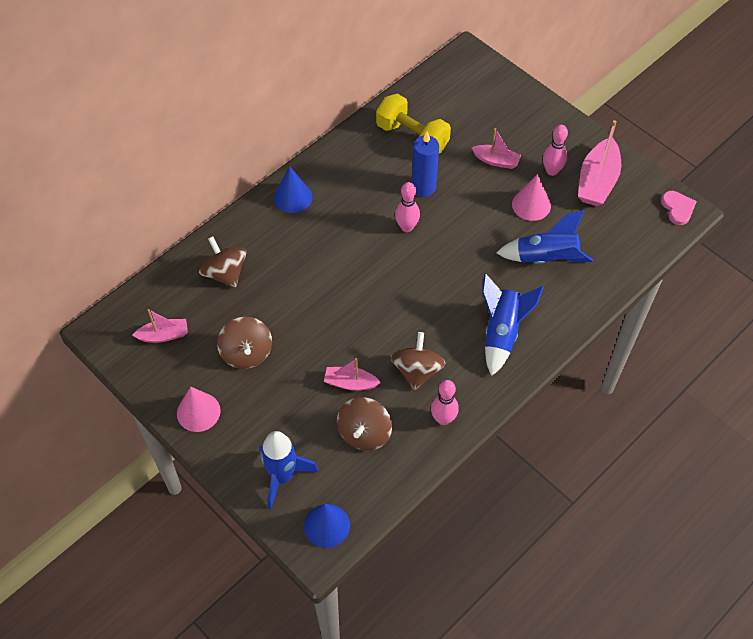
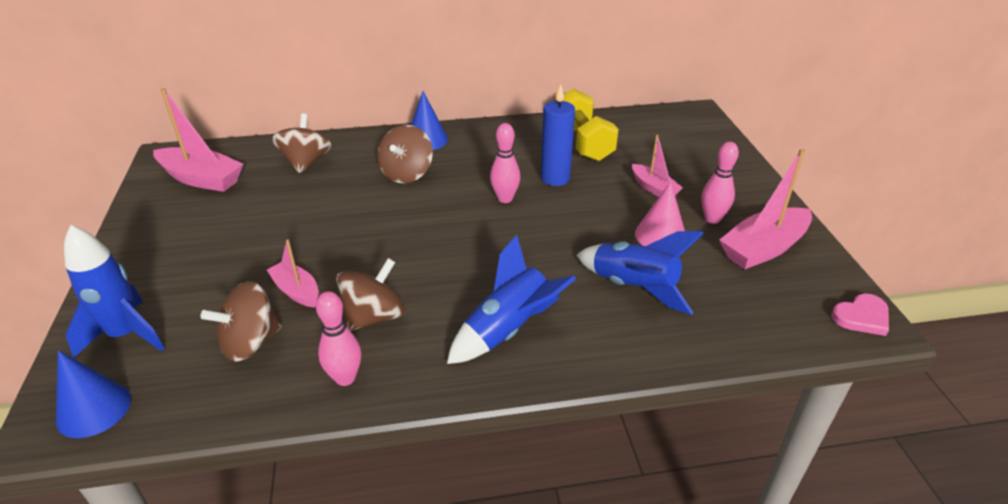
camera: 35 degrees right, 20 degrees down
pink boat [132,309,188,343] -> pink boat [153,88,243,192], size x1.69
pink cone [177,387,221,432] -> none
brown spinning top [217,317,272,369] -> brown spinning top moved to [377,125,433,183]
pink heart [661,191,697,225] -> pink heart turned 45 degrees clockwise [831,294,889,336]

